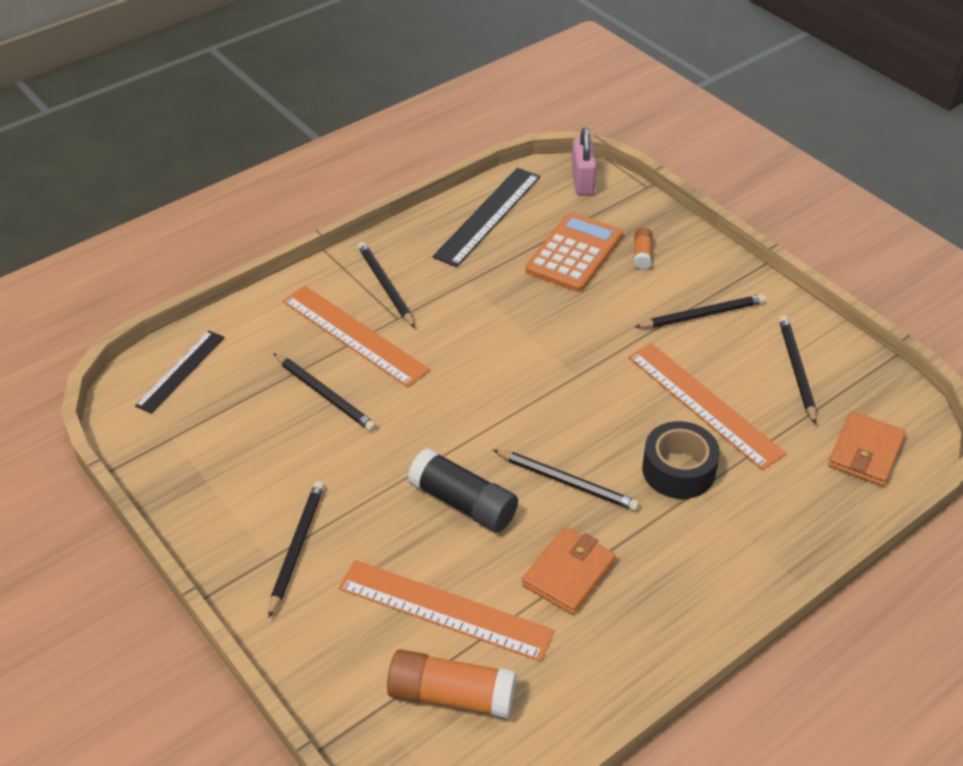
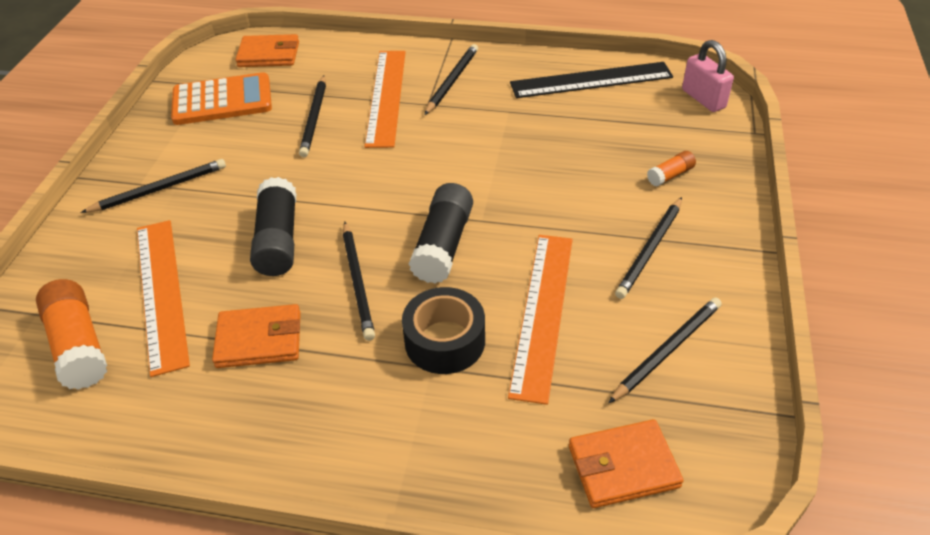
camera: 50 degrees right, 0 degrees up
black ruler [135,331,225,414] -> orange wallet [235,34,299,67]
orange calculator [526,212,623,292] -> orange calculator moved to [171,72,272,125]
pink padlock [572,128,597,195] -> pink padlock turned 75 degrees counterclockwise [682,40,734,112]
black pencil [635,294,766,328] -> black pencil turned 90 degrees clockwise [615,197,682,299]
none -> black glue stick [409,183,473,284]

